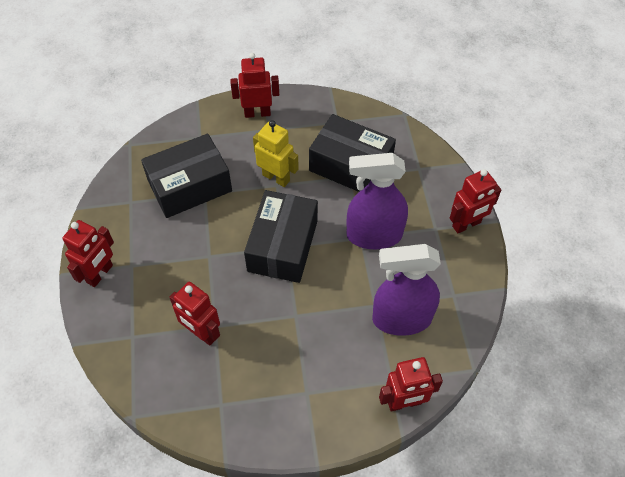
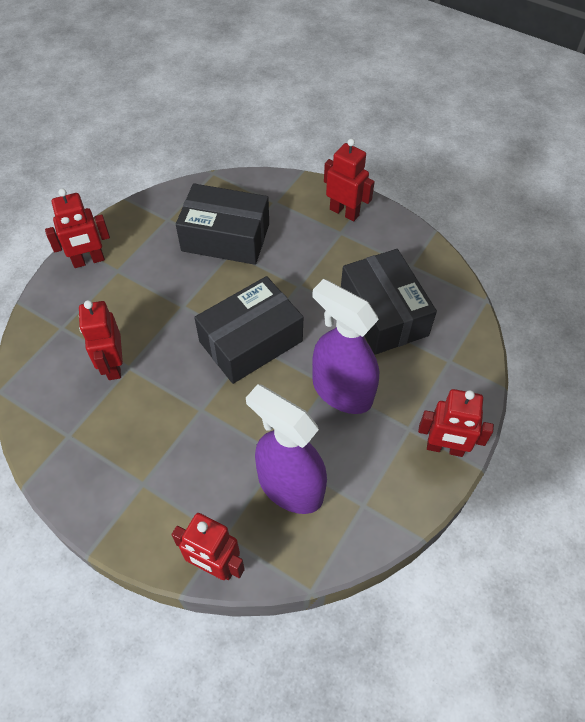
camera: 40 degrees right, 0 degrees up
yellow robot [253,120,299,187] -> none

